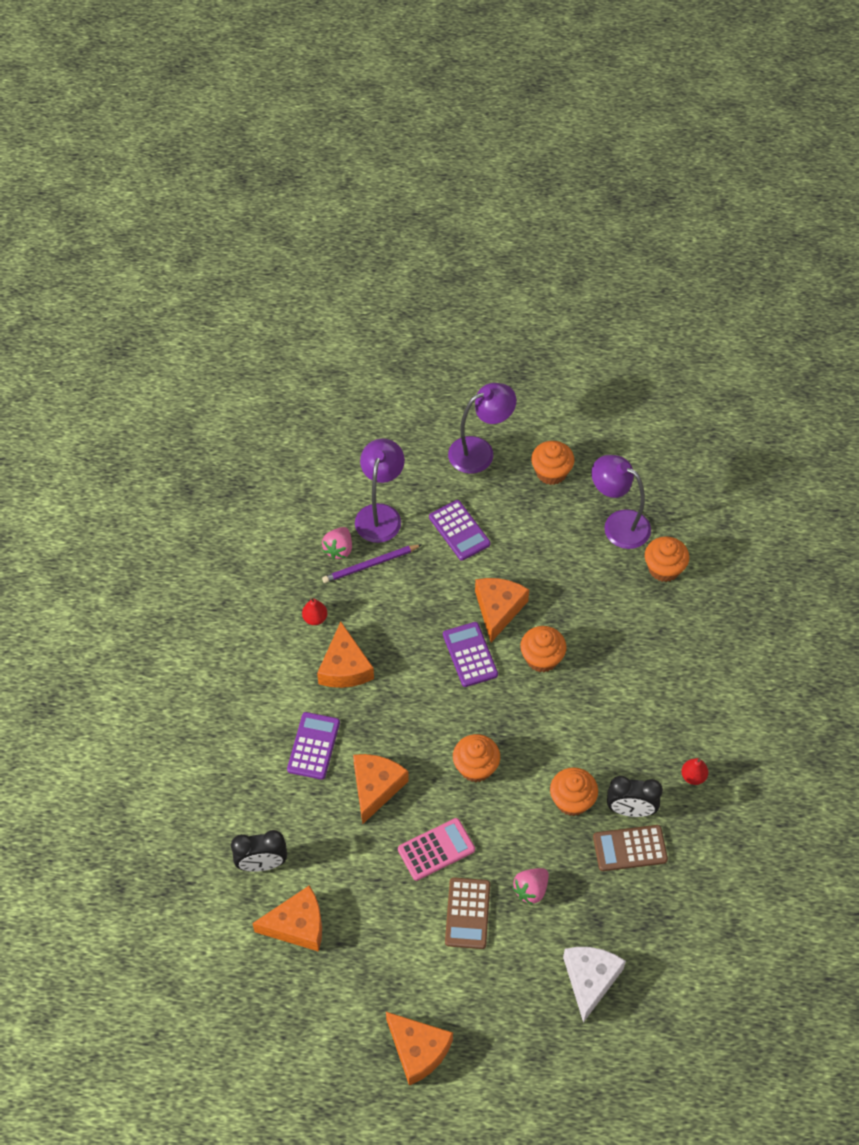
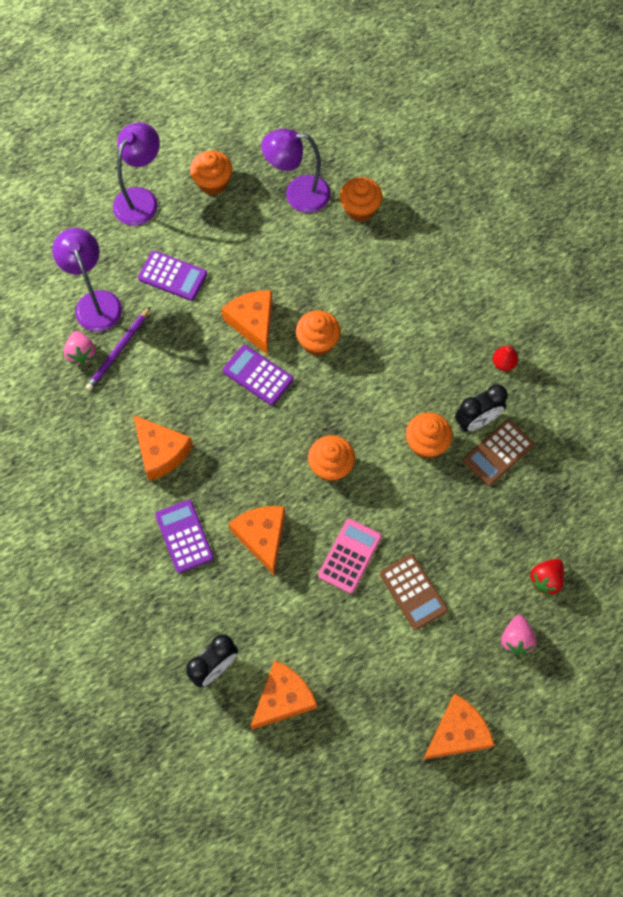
camera: 35 degrees left, 10 degrees up
red pear [302,597,328,625] -> none
orange cheese [386,1012,453,1086] -> orange cheese turned 45 degrees counterclockwise [423,694,495,760]
pink strawberry [512,868,549,905] -> pink strawberry moved to [501,615,537,655]
white cheese [563,947,626,1023] -> red strawberry [529,559,564,596]

